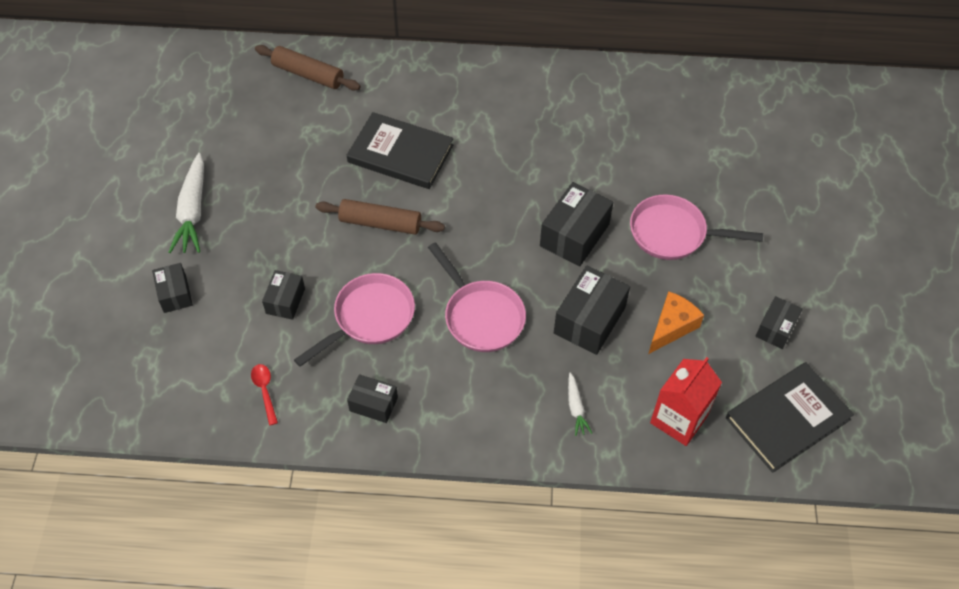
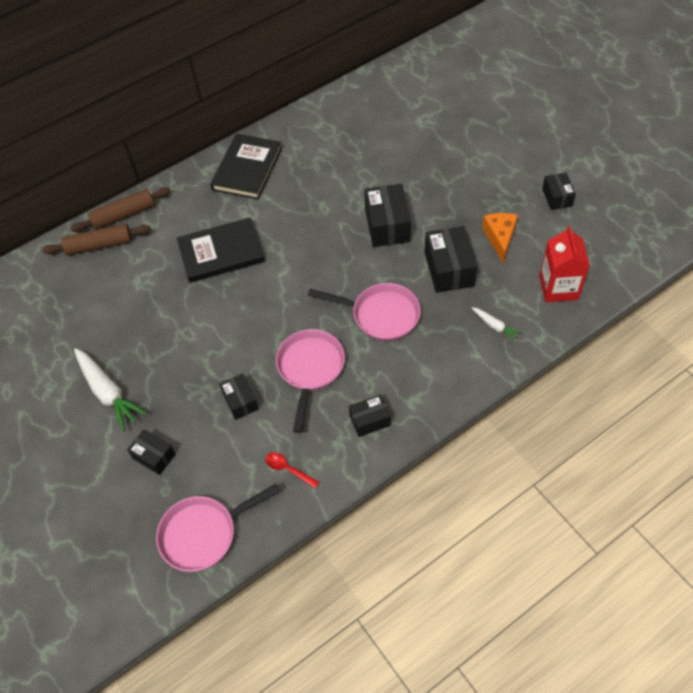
camera: 35 degrees left, 0 degrees up
brown rolling pin [316,199,445,235] -> brown rolling pin moved to [71,187,171,232]
pink pan [630,194,763,260] -> pink pan moved to [156,483,281,572]
black book [726,362,854,473] -> black book moved to [210,134,282,200]

